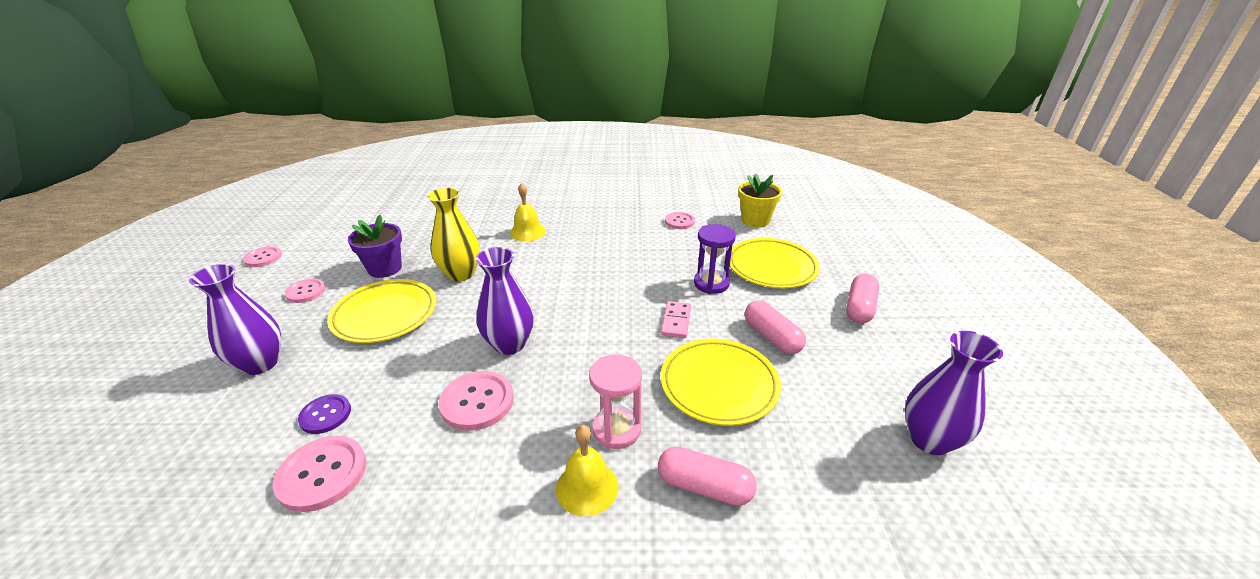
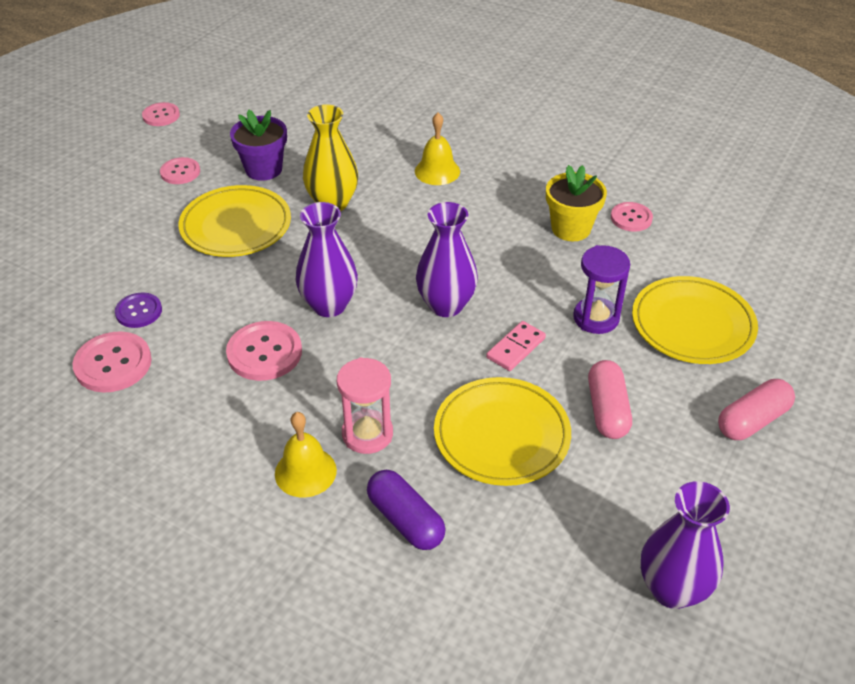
camera: 30 degrees right, 10 degrees up
purple vase [189,264,281,375] -> purple vase moved to [416,202,478,317]
pink capsule [658,446,757,506] -> purple capsule [367,470,446,550]
yellow flower pot [738,173,782,228] -> yellow flower pot moved to [546,165,607,241]

